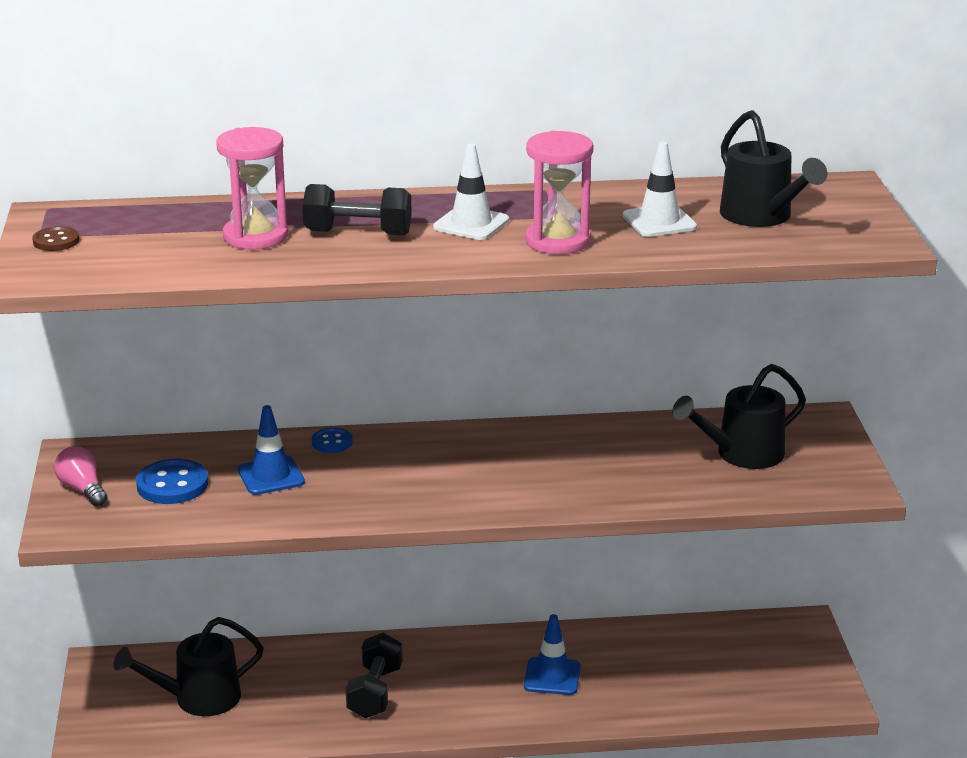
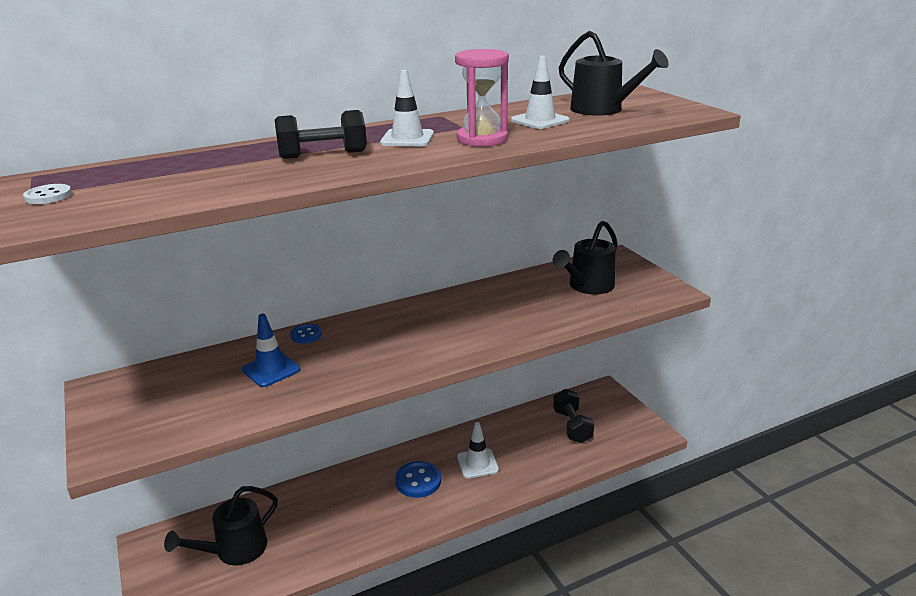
camera: 20 degrees left, 0 degrees up
brown button [32,227,79,251] -> white button [23,184,72,204]
pink light bulb [54,446,107,506] -> none
blue button [136,459,208,504] -> blue button moved to [395,461,441,498]
pink hourglass [216,127,288,250] -> none
black dumbbell [346,633,402,718] -> black dumbbell moved to [553,389,594,443]
blue traffic cone [524,614,581,695] -> white traffic cone [457,422,499,478]

